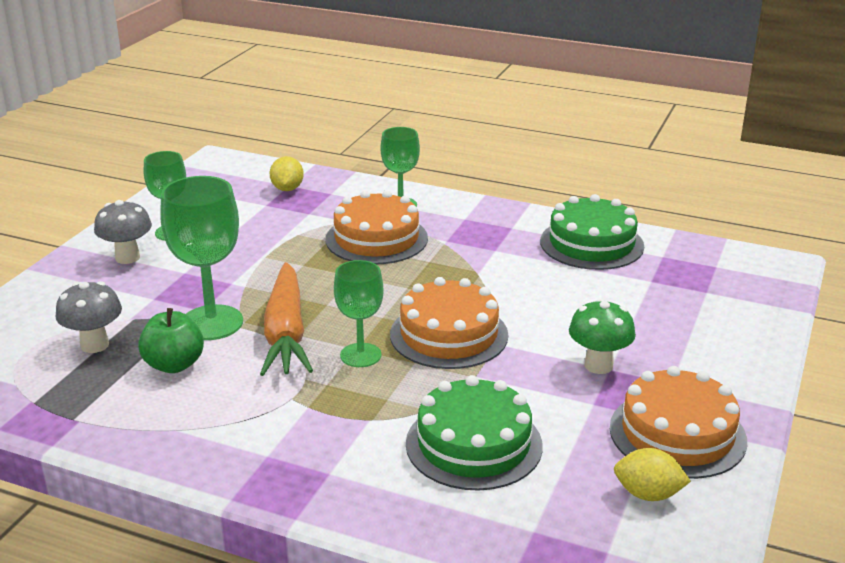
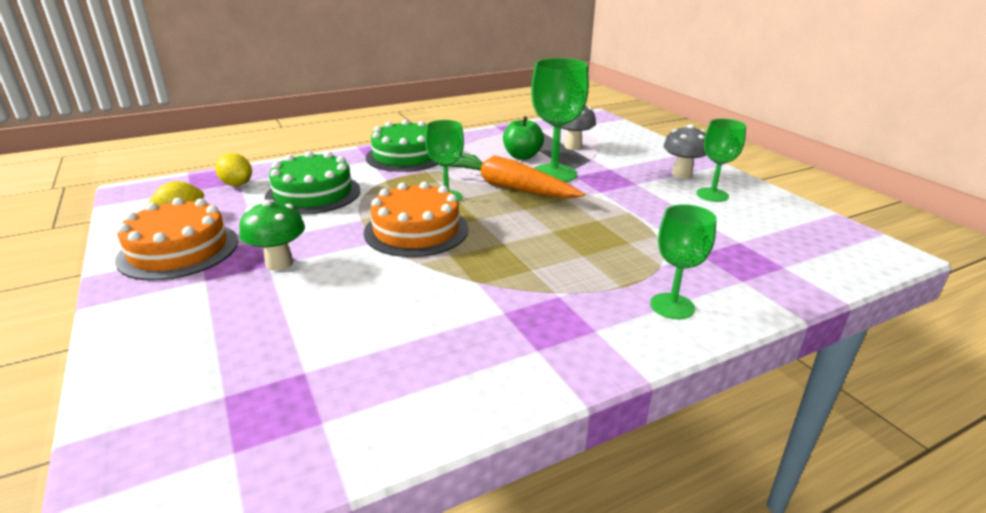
camera: 130 degrees right, 0 degrees up
yellow lemon [270,156,304,191] -> yellow lemon moved to [215,153,252,186]
orange cake [326,190,428,264] -> none
green cake [540,194,644,270] -> green cake moved to [366,119,439,172]

